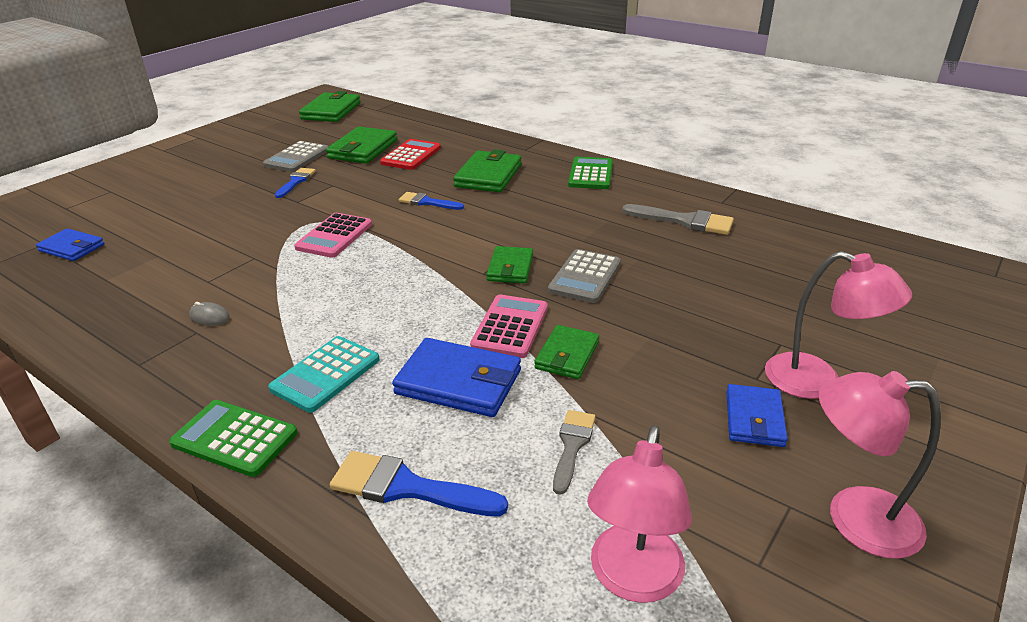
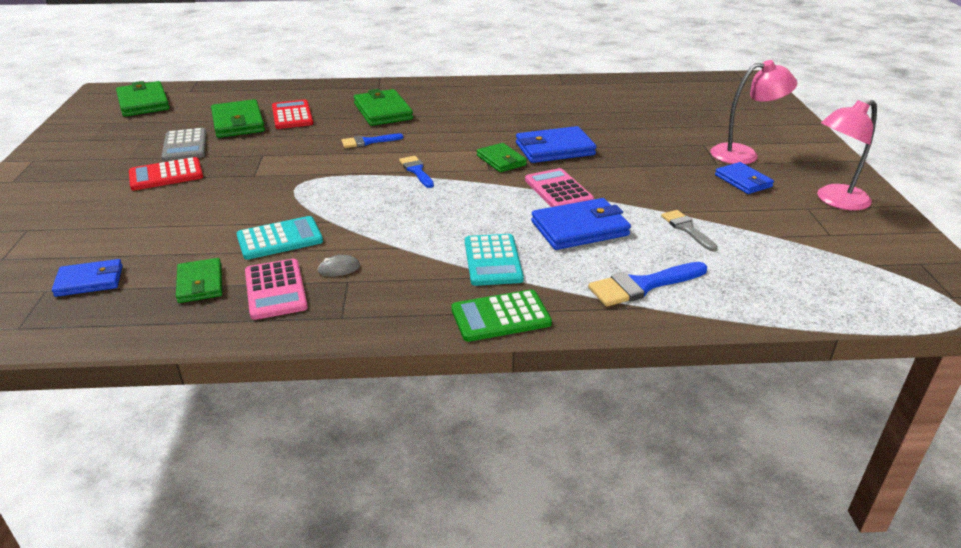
camera: 40 degrees left, 0 degrees up
blue brush [275,168,316,198] -> blue brush moved to [399,156,434,188]
pink calculator [294,213,372,258] -> pink calculator moved to [245,259,308,320]
green wallet [534,325,599,379] -> green wallet moved to [176,258,222,303]
grey calculator [548,249,621,303] -> blue wallet [516,126,596,163]
green calculator [568,157,613,189] -> none
pink lamp [587,425,692,603] -> none
grey brush [622,204,734,235] -> none
none -> red calculator [129,157,203,190]
none -> turquoise calculator [236,216,323,260]

